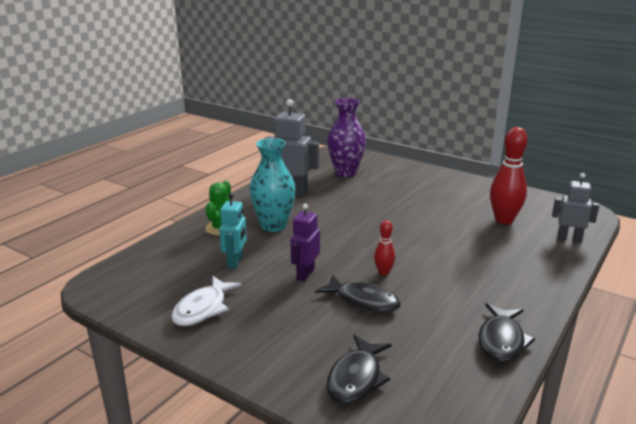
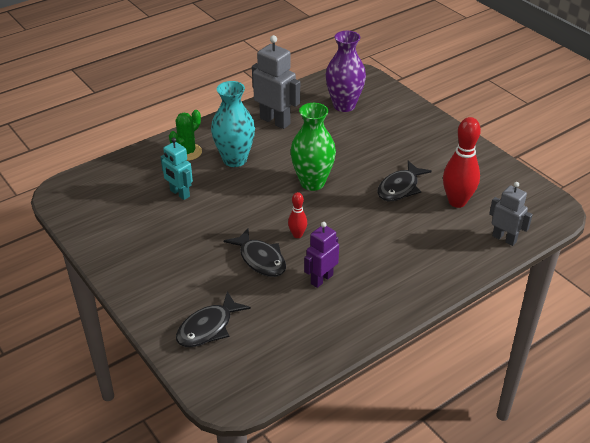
camera: 20 degrees right, 15 degrees up
white fish [171,276,242,326] -> none
turquoise robot [219,193,247,269] -> turquoise robot turned 105 degrees clockwise [161,138,193,200]
purple robot [290,204,320,282] -> purple robot moved to [304,222,339,288]
black fish [479,303,535,363] -> black fish moved to [377,161,432,201]
none -> green vase [290,103,336,191]

